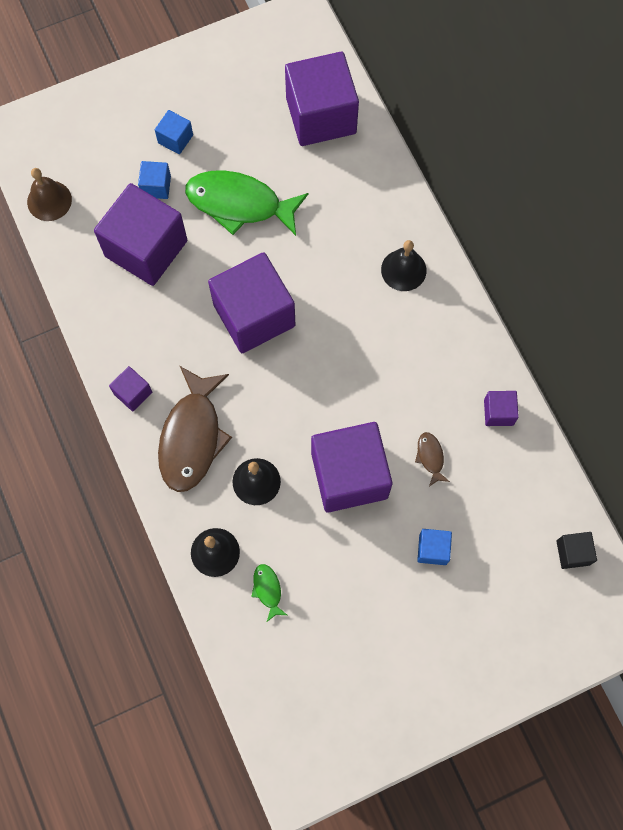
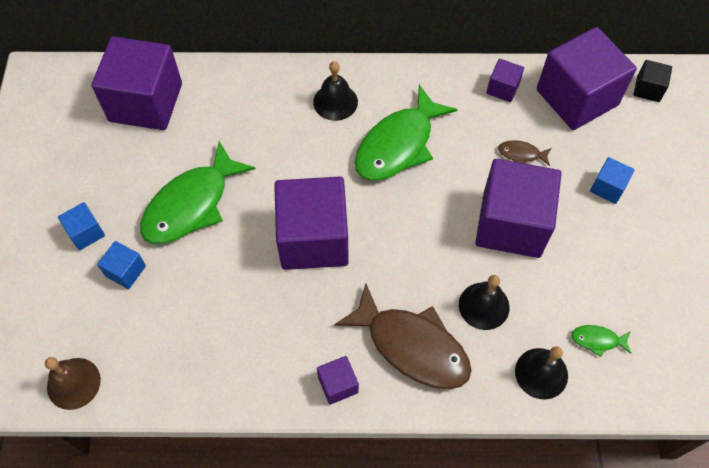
camera: 65 degrees left, 10 degrees down
purple cube [94,183,187,286] -> purple cube moved to [537,27,637,130]
none -> green fish [355,85,458,181]

